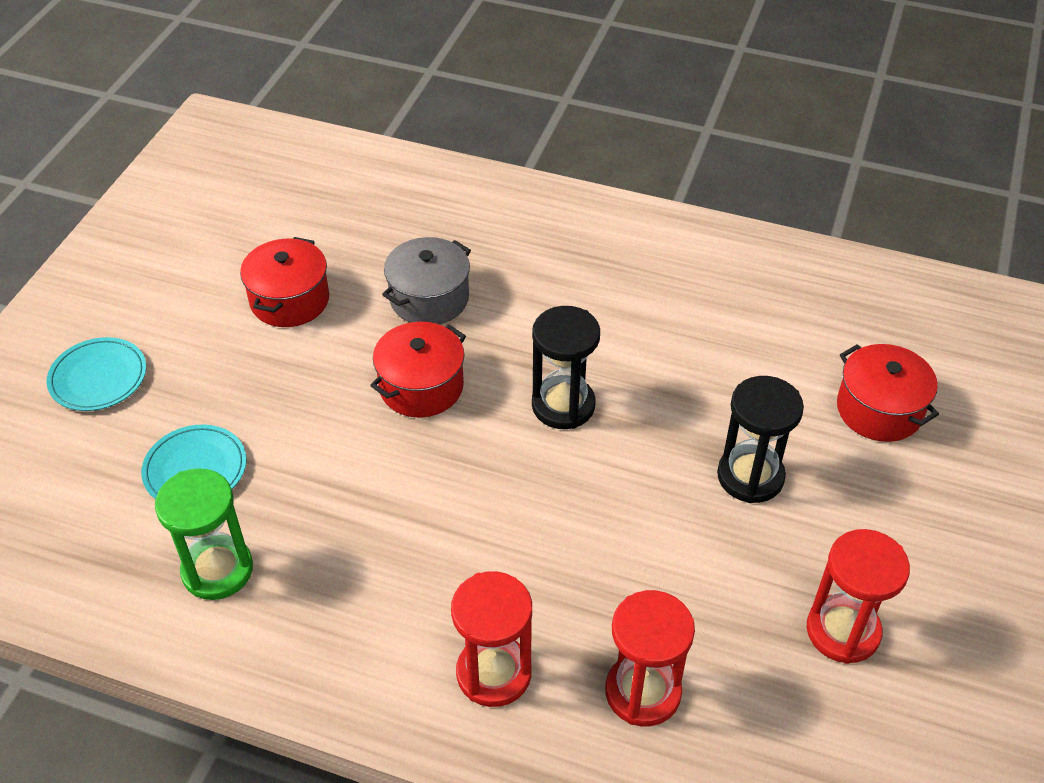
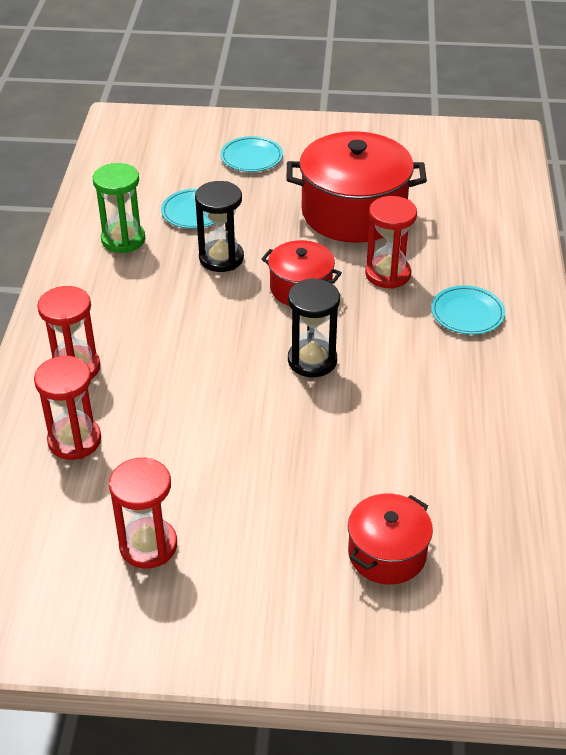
camera: 75 degrees right, 5 degrees down
red pot [240,237,329,327] -> red pot [287,131,427,243], size x1.82
grey pot [382,237,471,324] -> red hourglass [365,196,417,289]
black hourglass [717,376,804,503] -> black hourglass moved to [195,181,244,272]
none -> turquoise plate [431,285,505,335]

